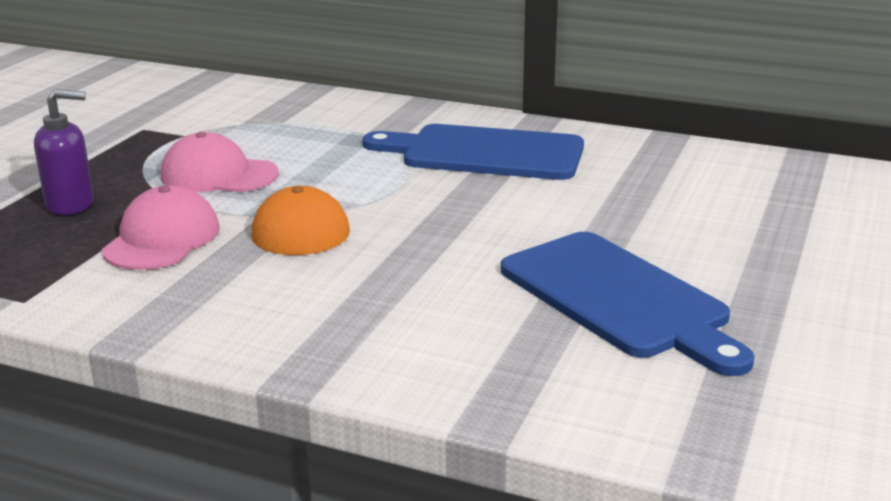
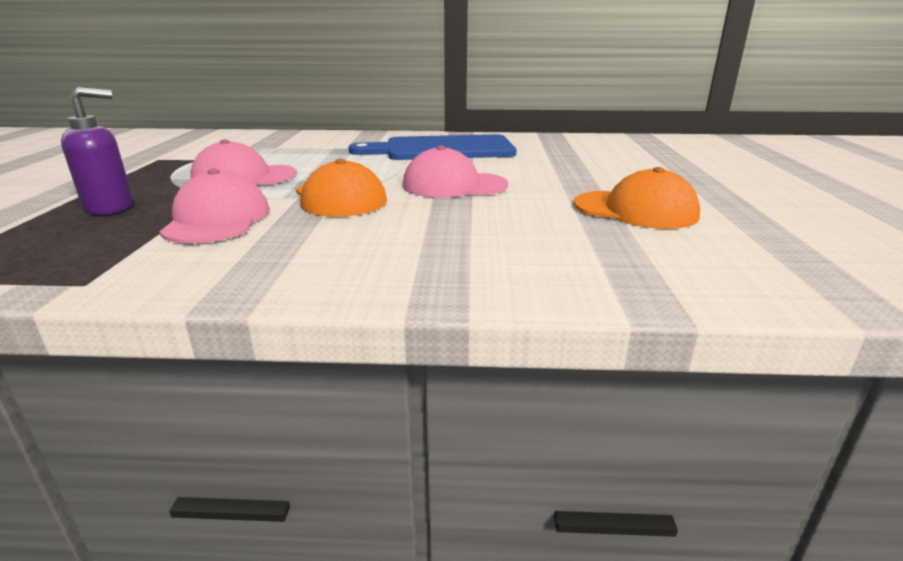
camera: 20 degrees left, 0 degrees up
blue cutting board [501,232,755,376] -> orange cap [574,167,700,229]
none -> pink cap [403,145,508,198]

